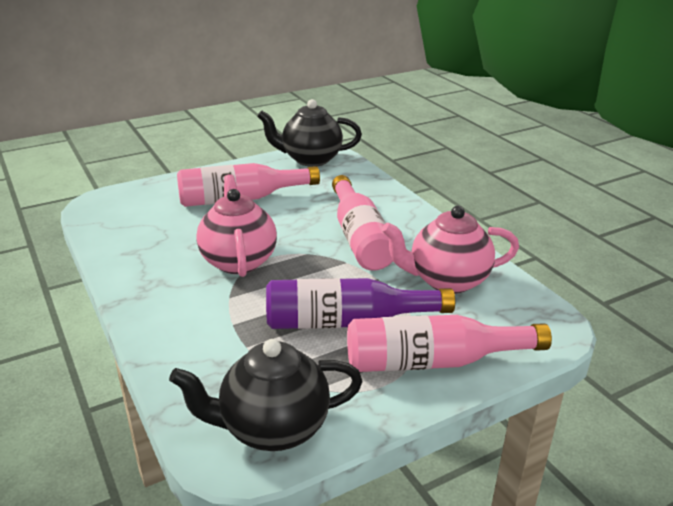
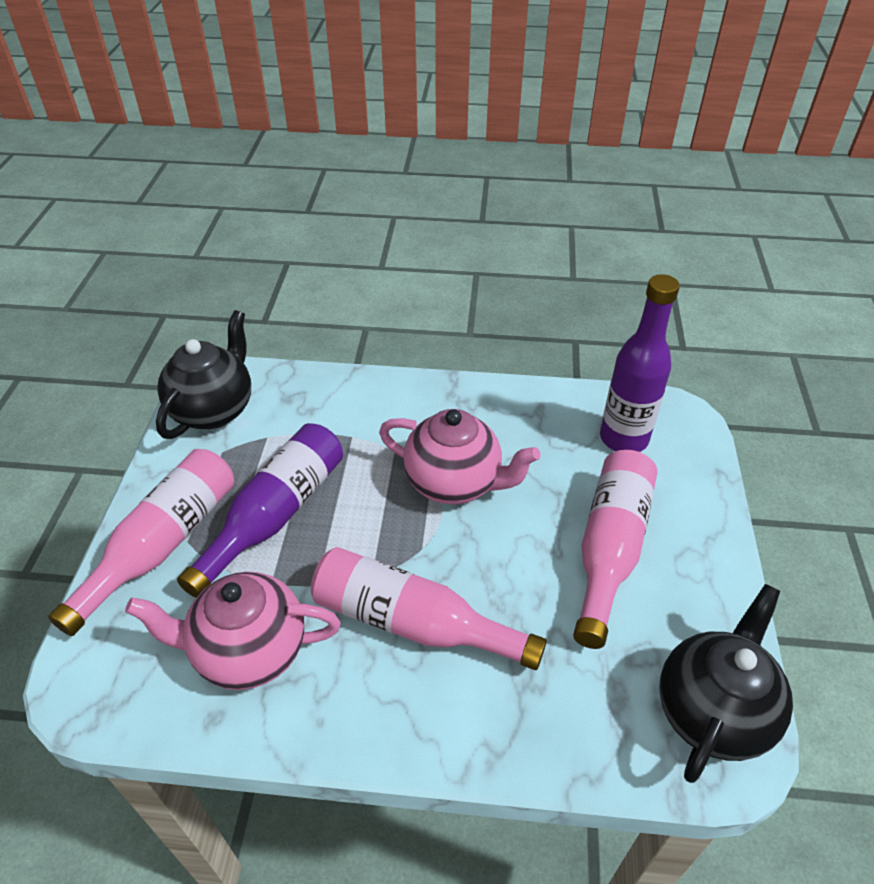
camera: 125 degrees right, 15 degrees up
pink teapot [382,206,519,294] -> pink teapot turned 120 degrees counterclockwise [125,572,341,690]
none -> purple bottle [600,274,680,452]

